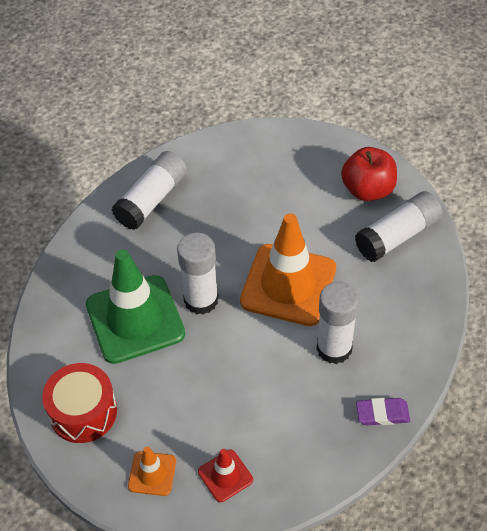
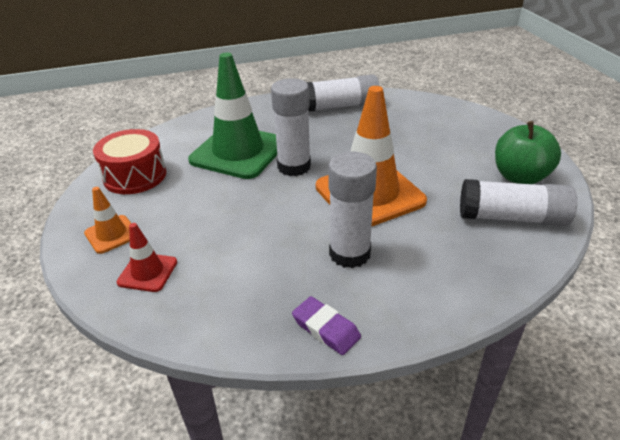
camera: 45 degrees right, 15 degrees down
red apple [341,147,397,201] -> green apple [495,121,561,184]

